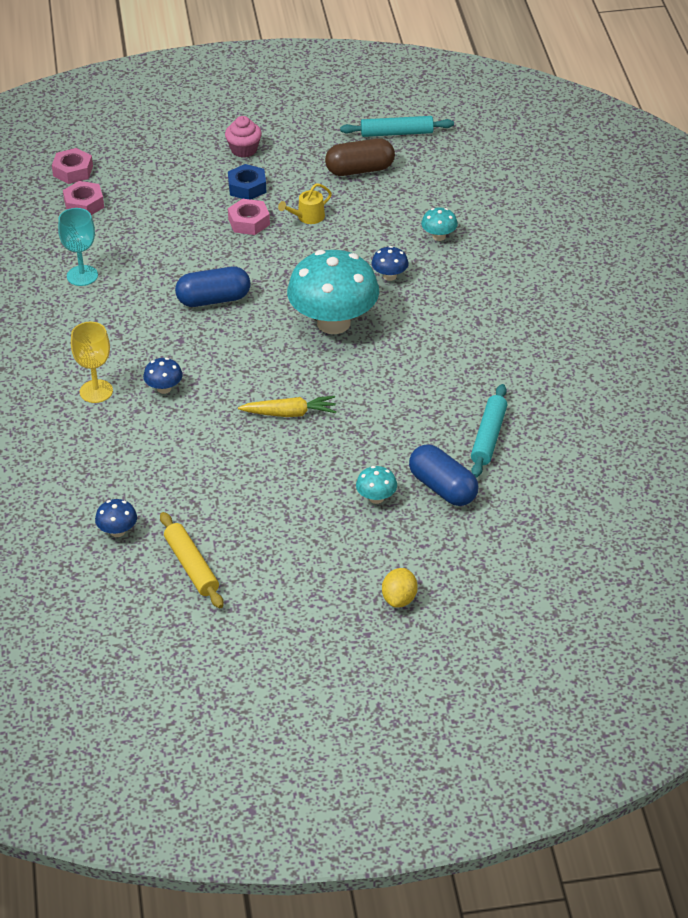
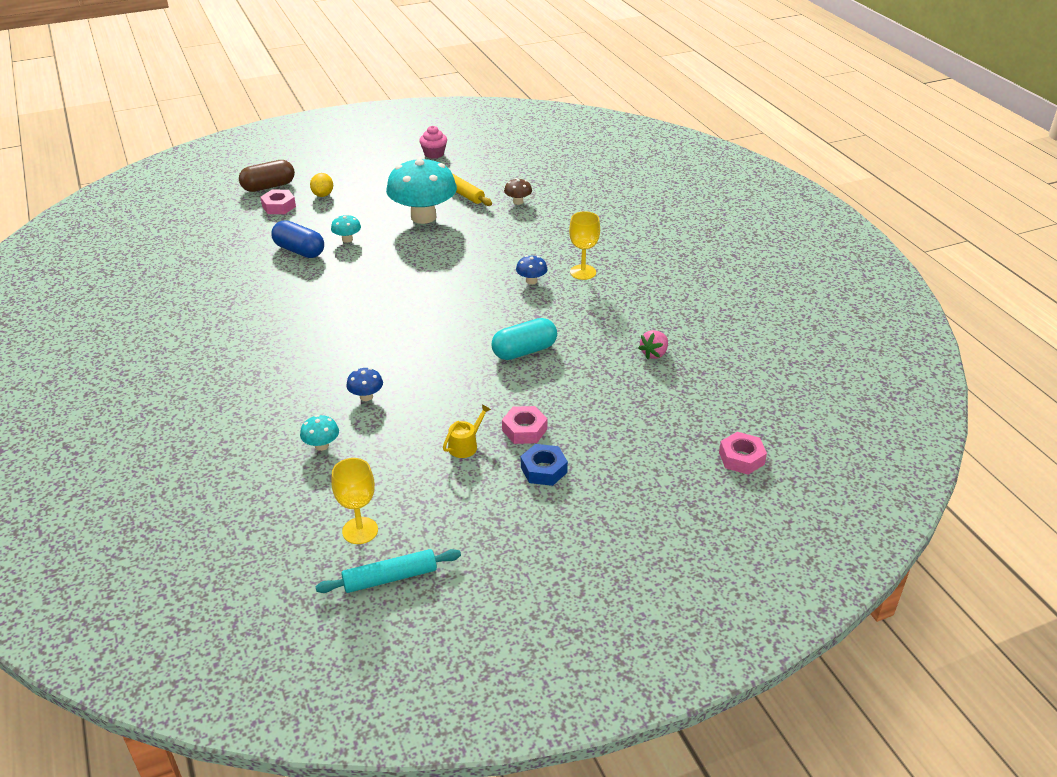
camera: 165 degrees right, 5 degrees down
turquoise goblet [58,208,98,286] -> pink strawberry [638,330,668,359]
pink nut [63,181,104,215] -> pink nut moved to [261,190,296,214]
blue mushroom [95,499,137,537] -> brown mushroom [504,178,532,205]
blue capsule [175,267,250,307] -> turquoise capsule [492,318,557,360]
pink cupcake [225,116,262,157] -> pink cupcake moved to [419,126,447,159]
yellow carrot [238,396,336,417] -> none
turquoise mushroom [287,250,379,334] -> turquoise mushroom moved to [386,157,457,224]
brown capsule [325,138,395,176] -> brown capsule moved to [239,160,295,192]
turquoise rolling pin [471,384,507,478] -> none
none -> yellow goblet [331,458,378,544]

